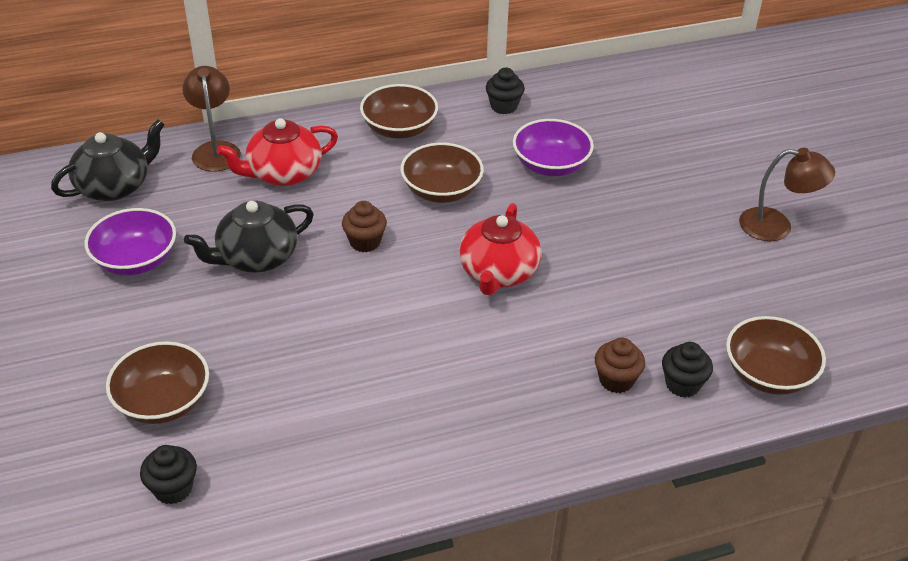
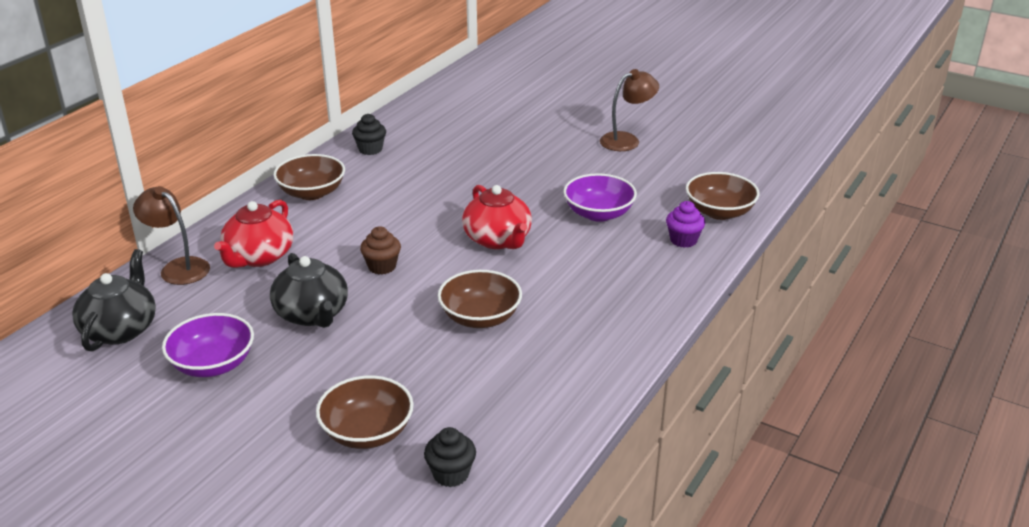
camera: 40 degrees left, 10 degrees down
black teapot [184,201,314,273] -> black teapot turned 45 degrees counterclockwise [270,253,348,328]
brown bowl [401,143,484,203] -> brown bowl moved to [438,270,522,328]
purple bowl [513,119,594,176] -> purple bowl moved to [563,173,637,222]
brown cupcake [595,338,645,393] -> none
black cupcake [662,342,713,397] -> purple cupcake [666,201,705,248]

